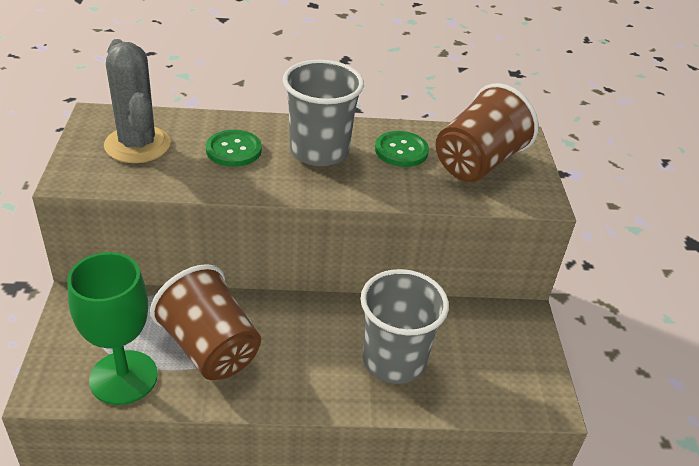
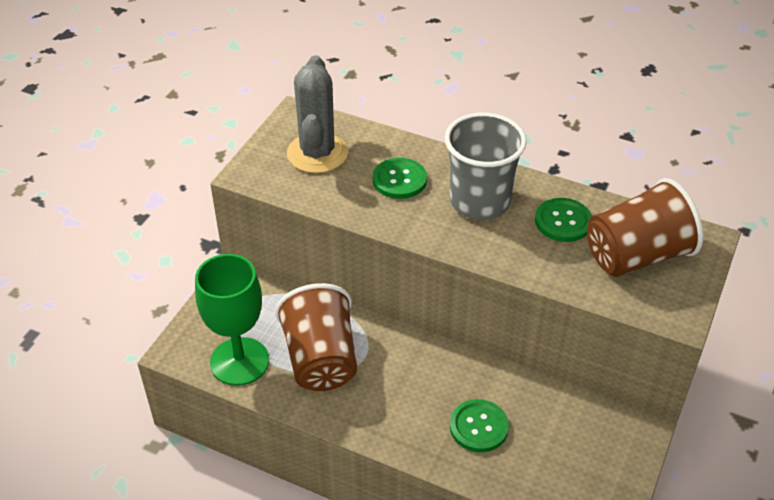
camera: 30 degrees right, 5 degrees up
grey cup [360,269,449,384] -> green button [450,399,509,452]

